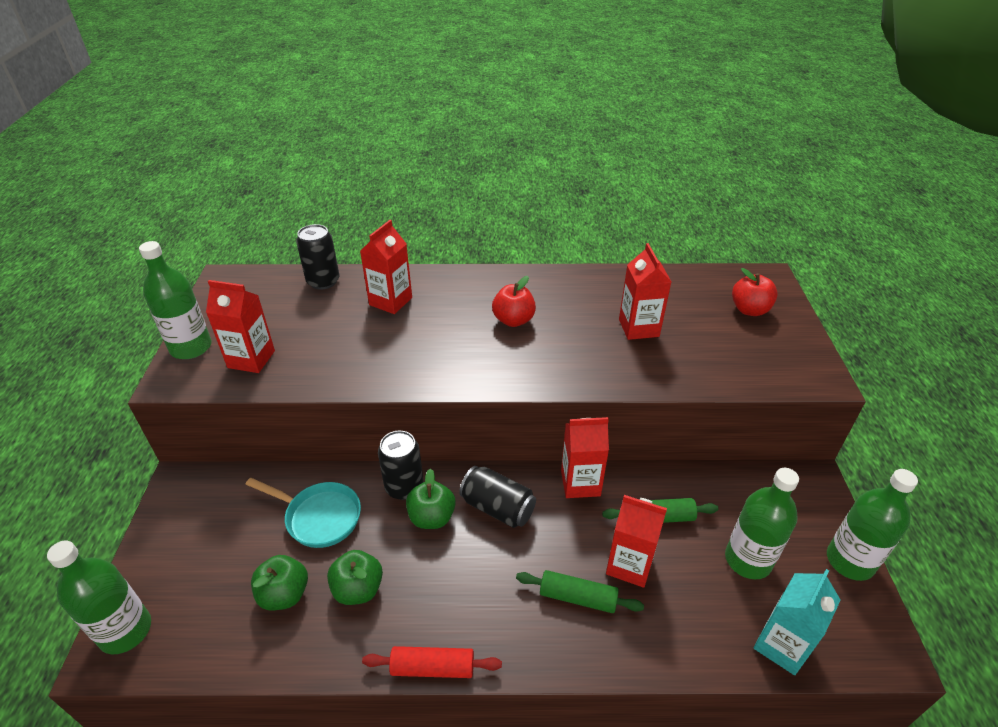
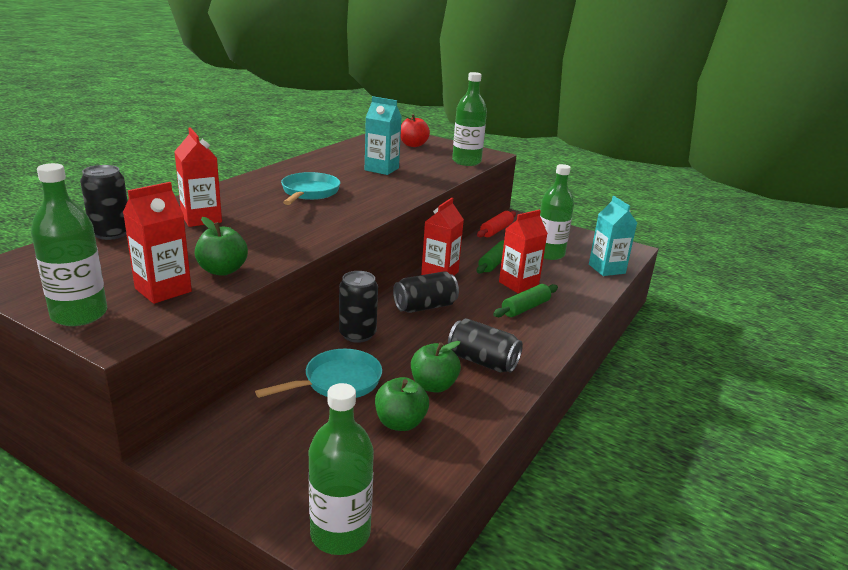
camera: 60 degrees left, 15 degrees down
red rolling pin [362,646,502,678] -> red rolling pin moved to [477,211,516,237]
green apple [406,469,456,529] -> green apple moved to [195,217,248,276]
red apple [492,276,536,327] -> turquoise pan [281,172,340,205]
red carton [619,243,671,340] -> turquoise carton [365,96,402,175]
green bottle [827,469,918,581] -> green bottle moved to [452,72,487,166]
none -> black can [448,318,523,373]

